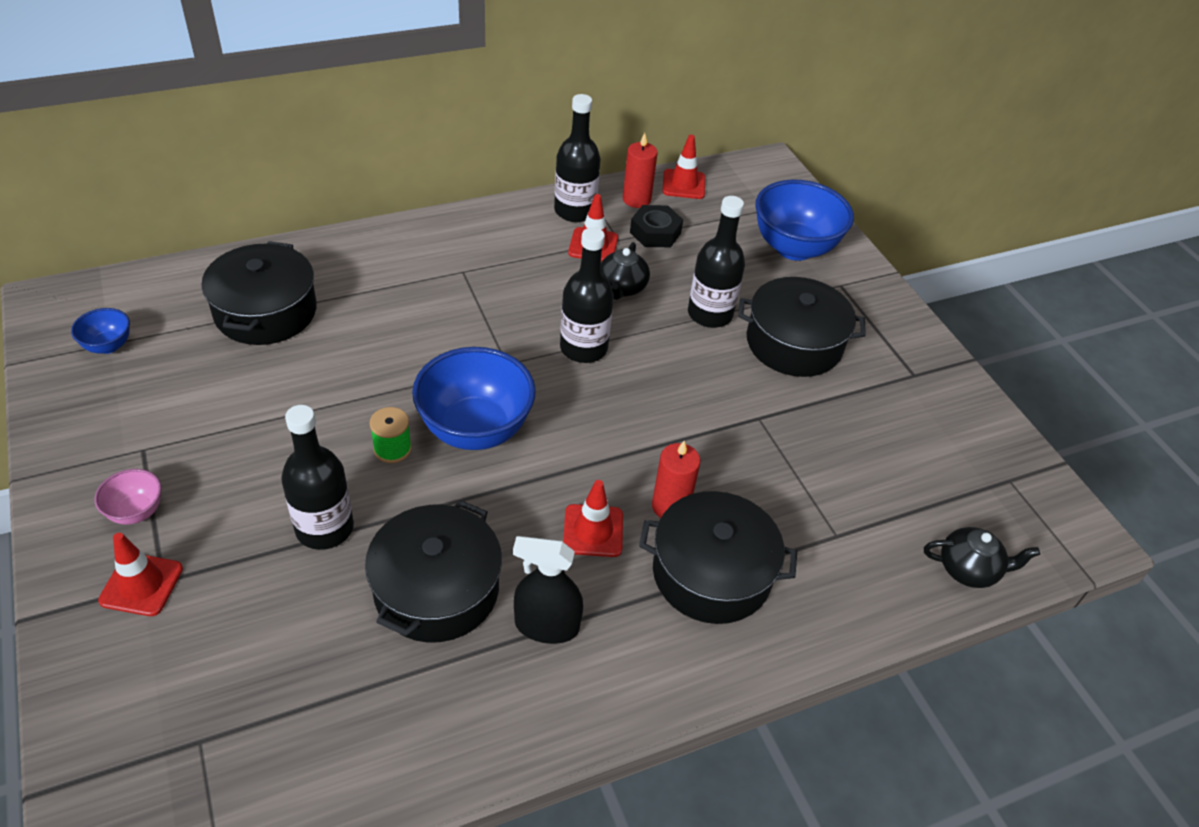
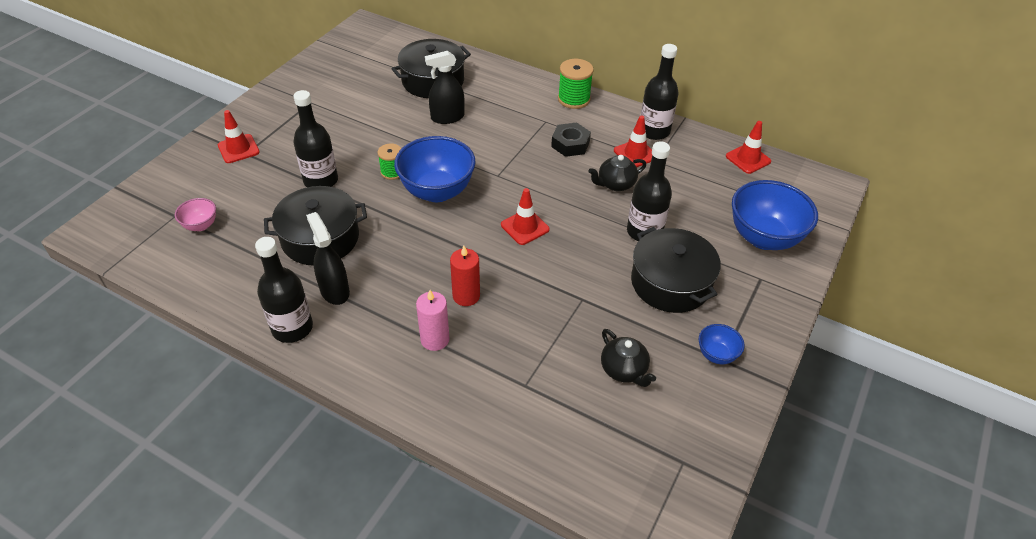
camera: 55 degrees right, 0 degrees up
blue bowl [71,308,130,354] -> blue bowl moved to [699,324,745,364]
pink bowl [94,469,162,525] -> pink bowl moved to [175,198,216,231]
black bottle [560,227,614,363] -> black bottle moved to [255,237,313,343]
red traffic cone [563,480,623,557] -> red traffic cone moved to [501,188,549,245]
red candle [623,133,658,208] -> none
black nut [630,205,683,247] -> black nut moved to [551,123,591,157]
black pot [639,491,797,624] -> pink candle [416,290,450,351]
black teapot [924,527,1040,588] -> black teapot moved to [601,329,656,387]
none -> black spray bottle [425,51,465,124]
none -> green spool [558,59,594,109]

